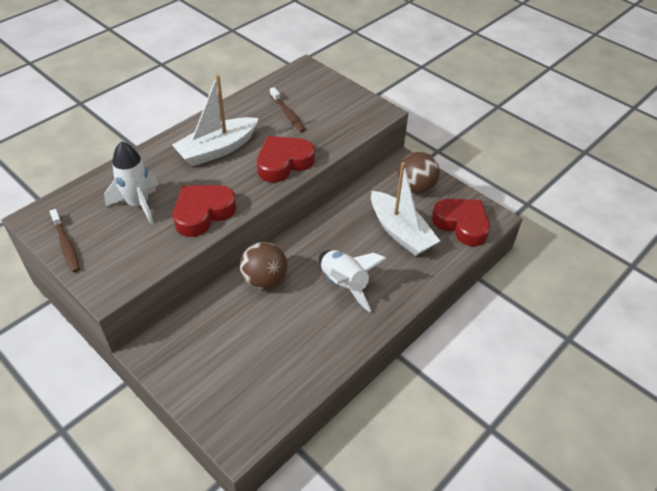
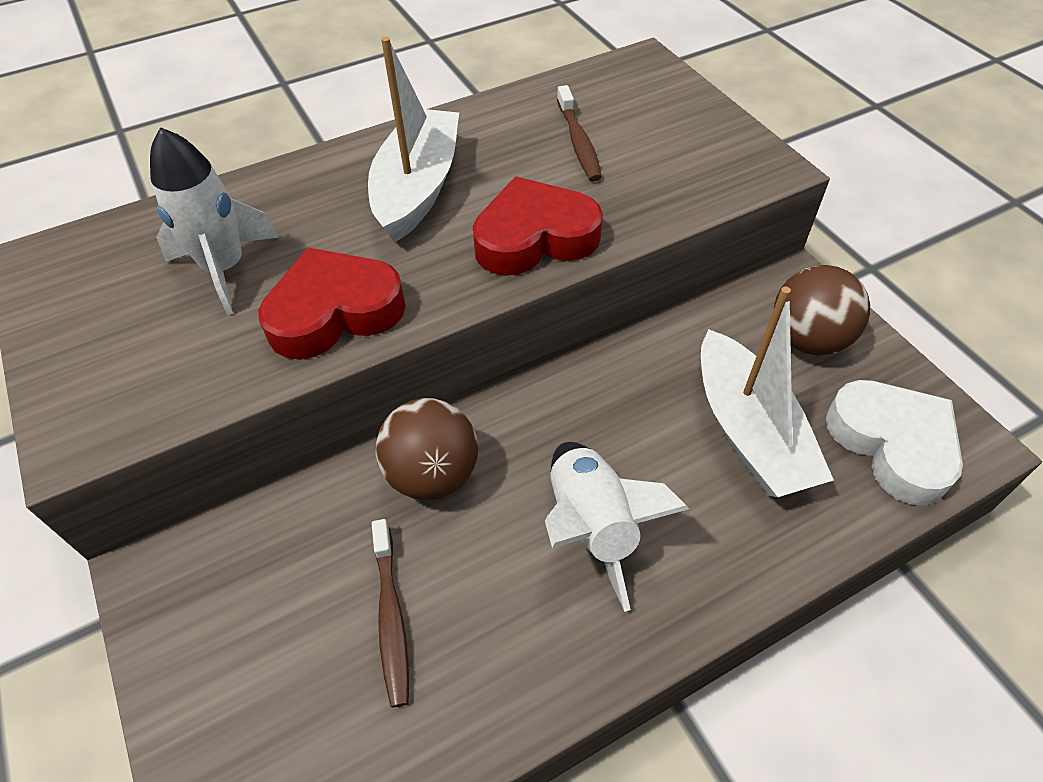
camera: 20 degrees right, 5 degrees up
brown toothbrush [49,209,80,272] -> brown toothbrush moved to [372,519,409,707]
white boat [172,75,259,166] -> white boat turned 120 degrees clockwise [368,37,459,243]
red heart [432,199,490,246] -> white heart [826,380,963,505]

